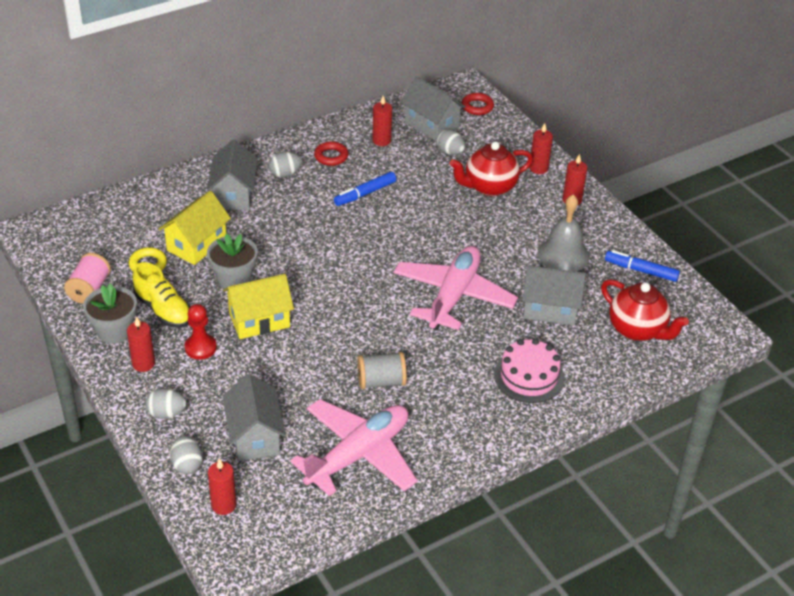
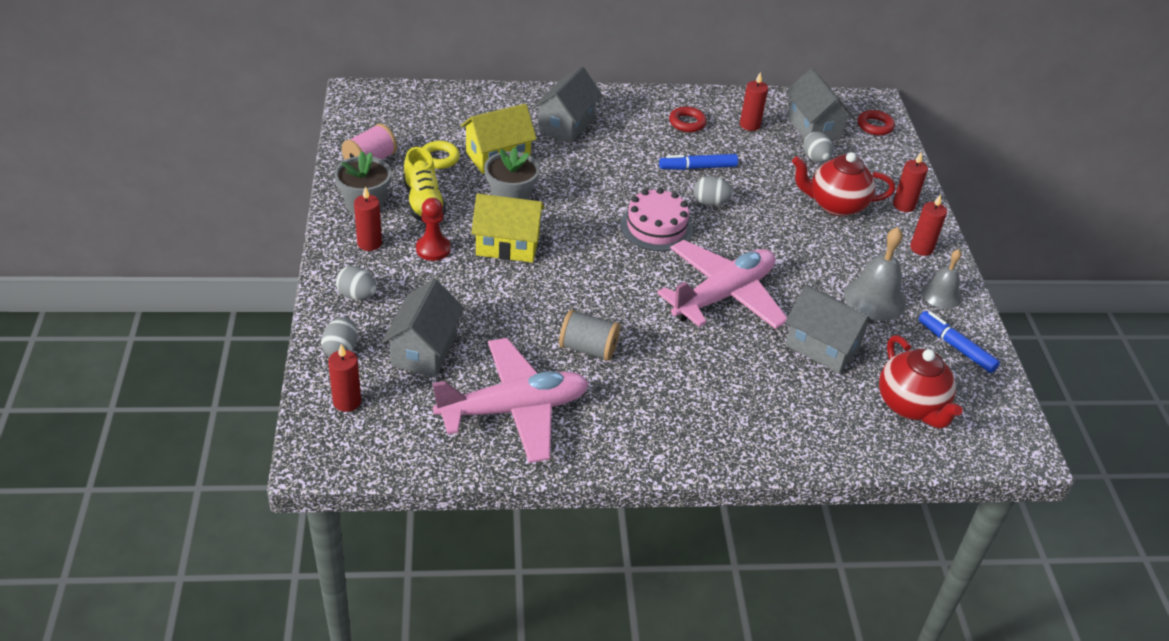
camera: 25 degrees right, 0 degrees up
grey egg [268,152,302,177] -> grey egg moved to [693,176,733,206]
pink cake [494,339,565,403] -> pink cake moved to [620,188,693,251]
none -> grey bell [921,249,962,309]

